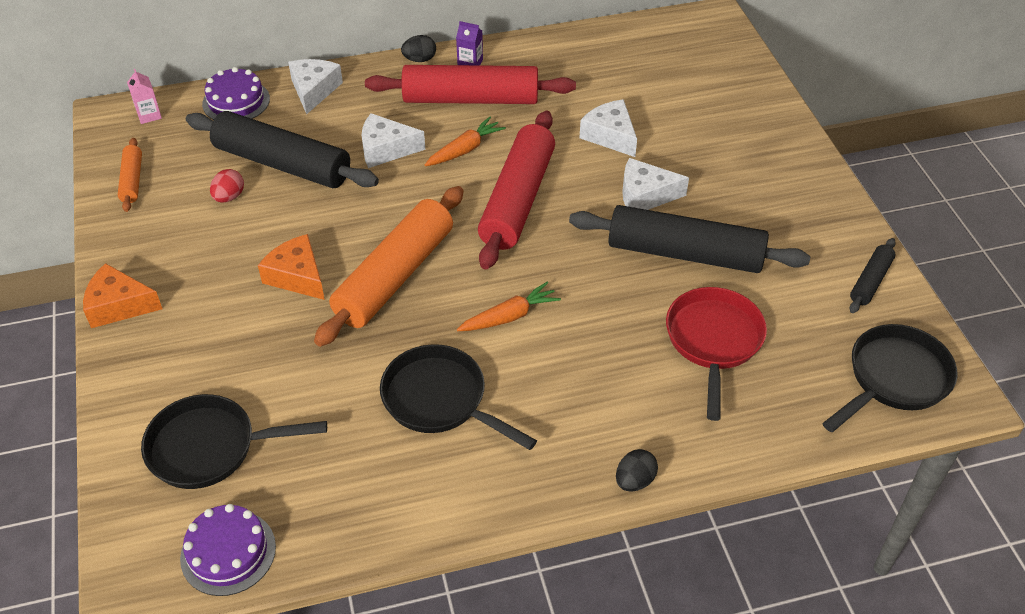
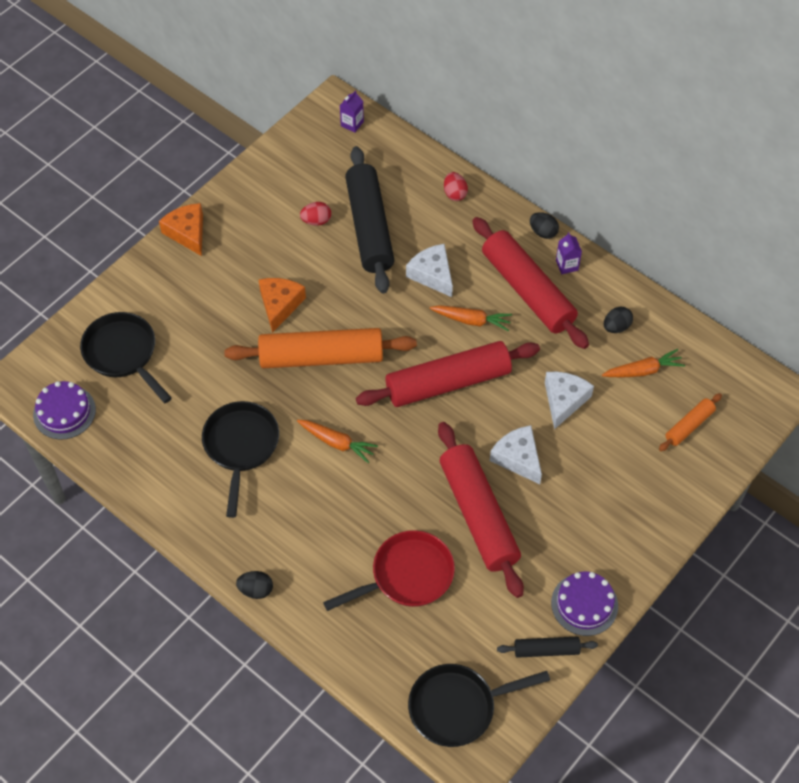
camera: 55 degrees right, 10 degrees up
orange rolling pin [118,138,142,212] -> orange rolling pin moved to [659,393,722,451]
pink carton [127,69,162,124] -> purple carton [340,90,364,133]
purple cake [202,67,270,120] -> purple cake moved to [551,572,618,636]
white cheese [288,59,343,114] -> red egg [444,172,468,201]
black rolling pin [569,205,810,273] -> red rolling pin [438,422,524,598]
black pan [822,324,957,432] -> black pan turned 150 degrees clockwise [408,664,550,747]
none -> orange carrot [602,349,685,377]
none -> black egg [604,307,633,333]

